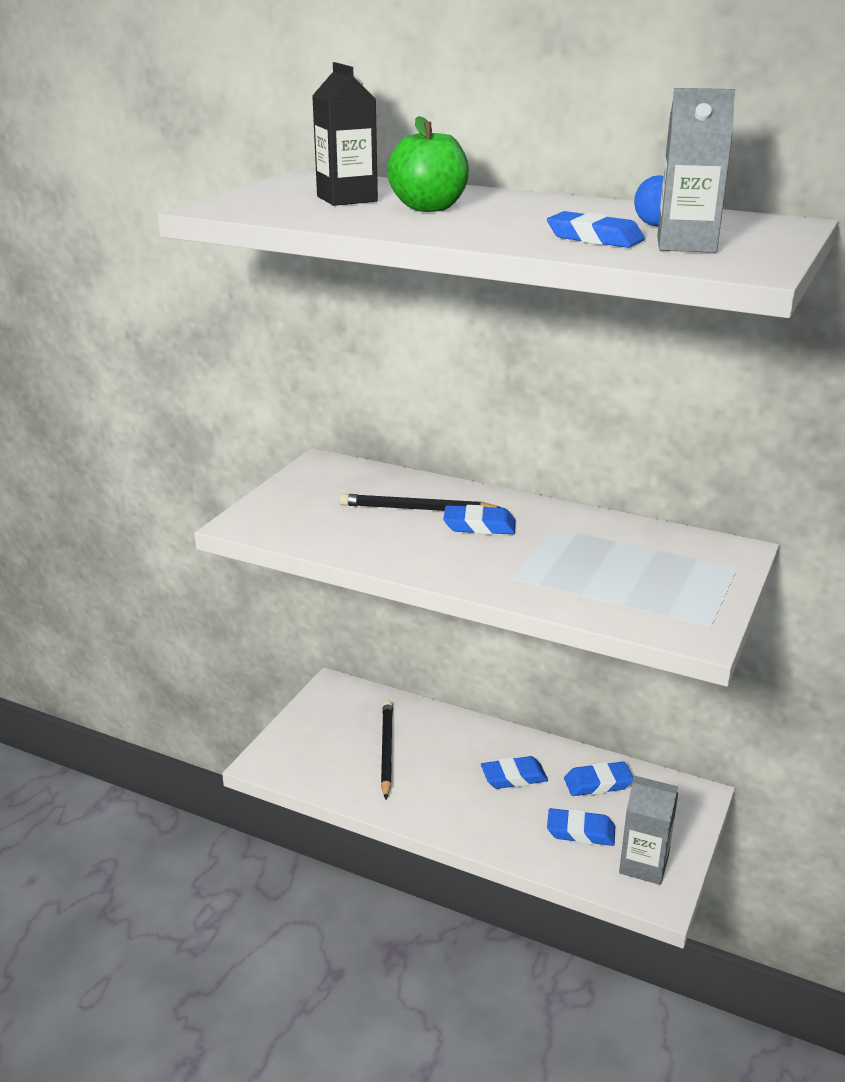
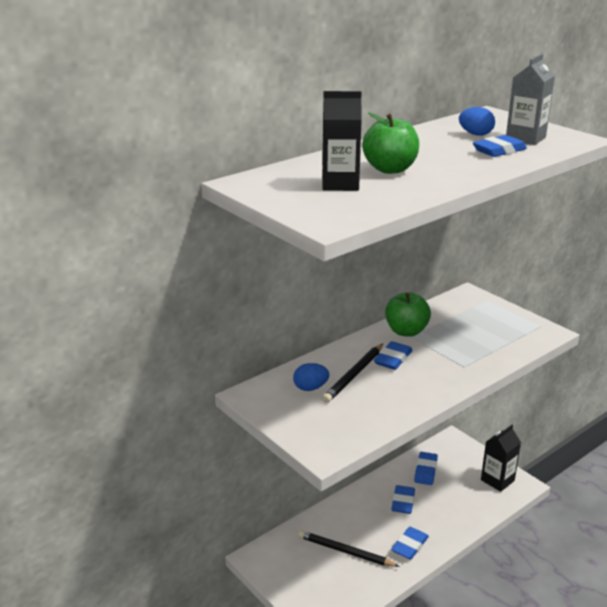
camera: 65 degrees left, 0 degrees up
blue eraser [547,808,615,846] -> blue eraser moved to [391,527,429,560]
grey carton [619,775,678,885] -> black carton [481,425,521,492]
none -> blue egg [293,363,329,391]
none -> green apple [385,292,431,337]

